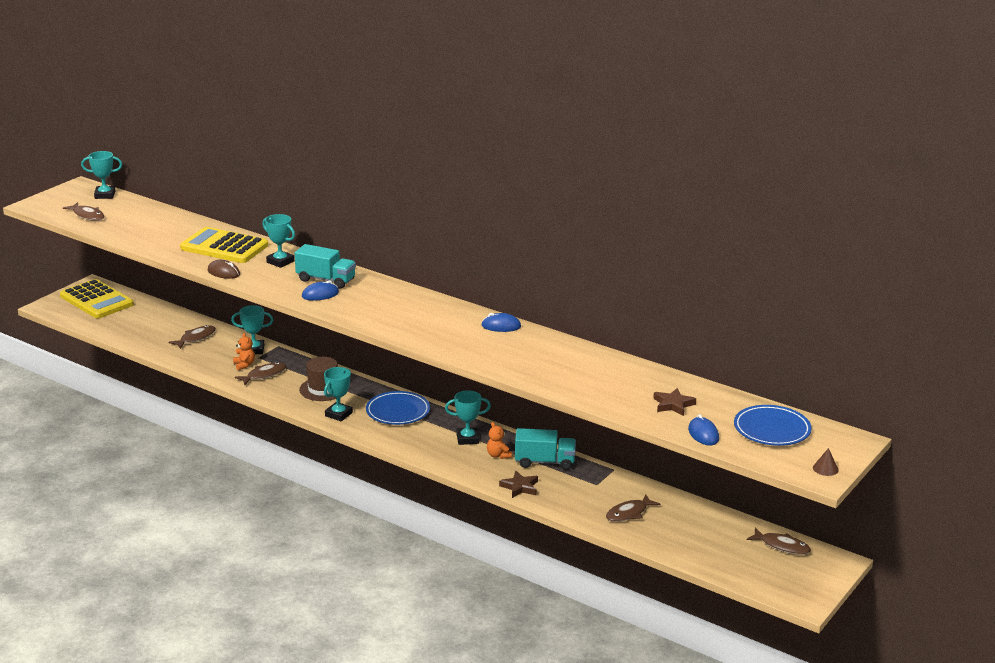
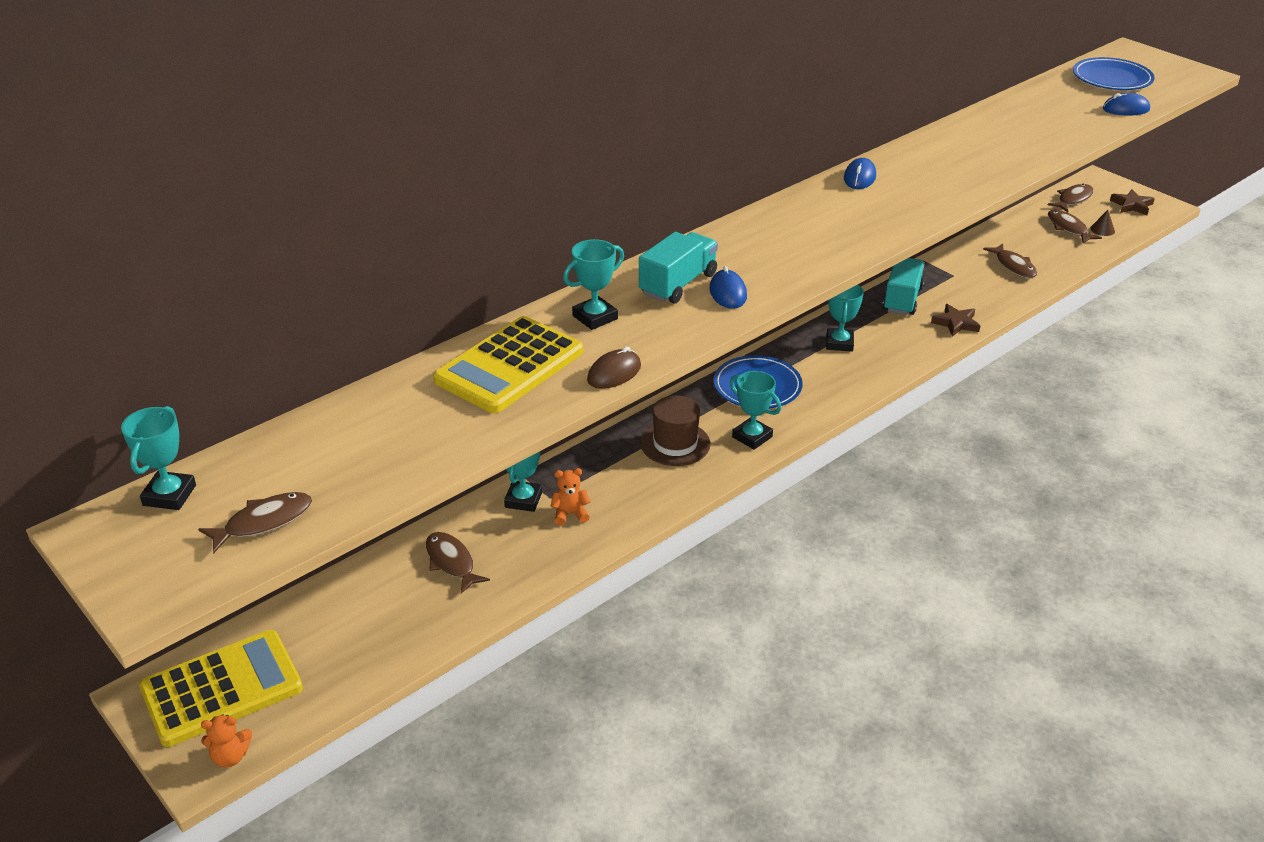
camera: 75 degrees left, 10 degrees up
brown fish [235,362,286,385] -> brown fish moved to [1048,210,1102,243]
orange teddy bear [487,422,512,459] -> orange teddy bear moved to [201,714,252,767]
brown star [653,388,696,416] -> brown star moved to [1110,189,1155,215]
brown cone [813,448,839,476] -> brown cone moved to [1090,210,1115,236]

